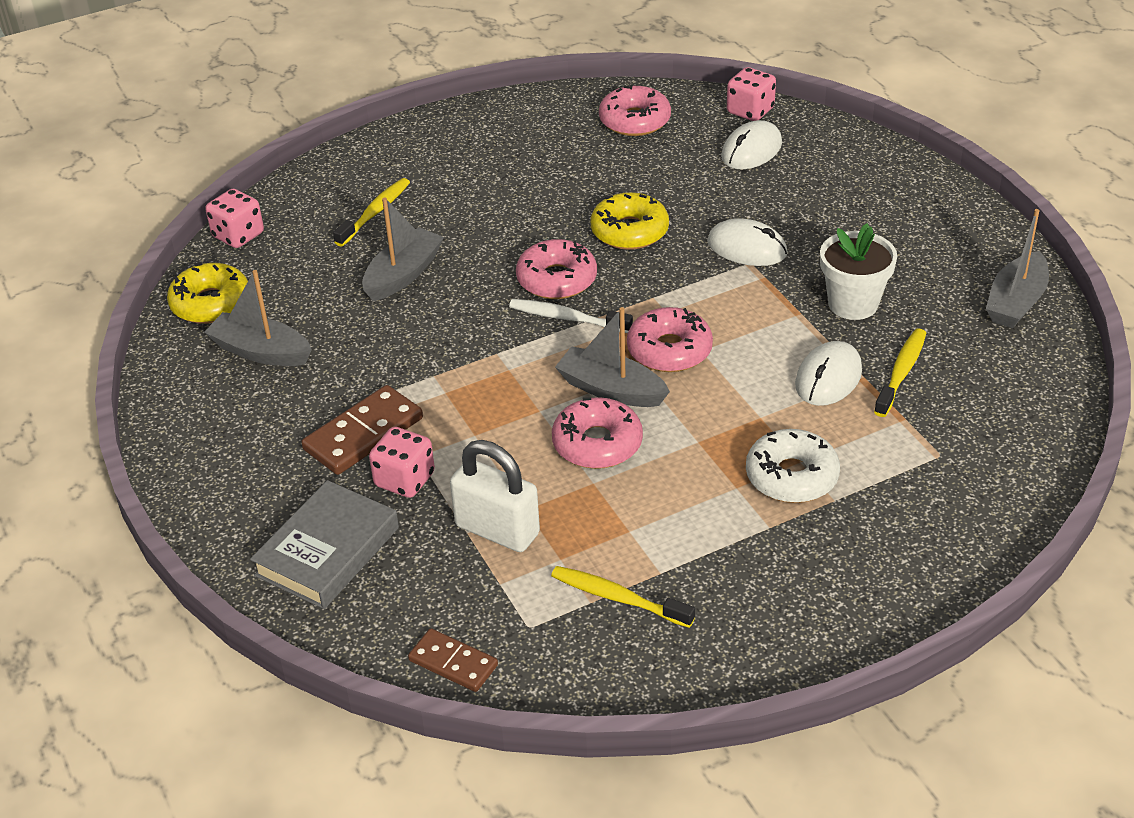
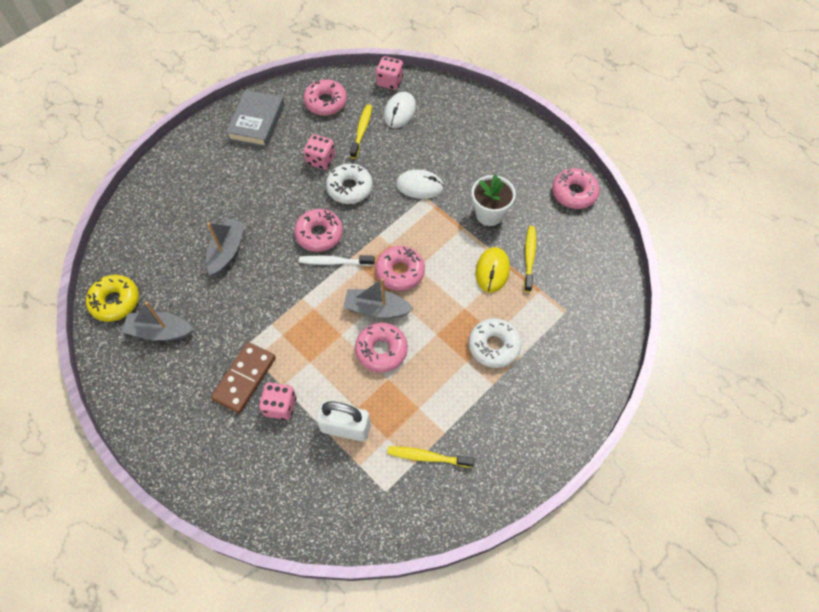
camera: 20 degrees left, 20 degrees up
pink dice [205,189,264,248] -> pink dice moved to [304,134,335,170]
grey book [250,480,399,609] -> grey book moved to [226,90,284,147]
yellow toothbrush [333,178,410,247] -> yellow toothbrush moved to [350,105,372,159]
brown domino [408,628,498,692] -> none
yellow donut [590,192,669,250] -> white donut [326,164,373,204]
white mouse [795,341,862,406] -> yellow mouse [475,247,510,293]
grey boat [986,209,1049,328] -> pink donut [552,168,600,209]

